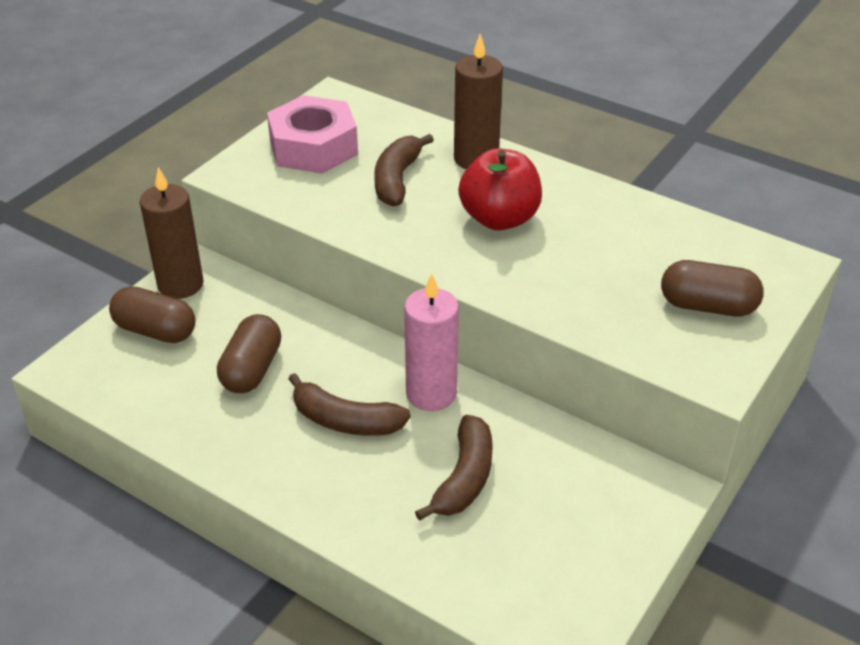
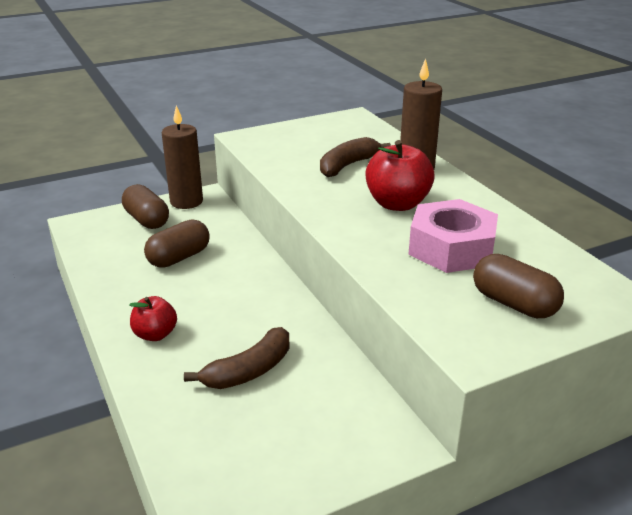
camera: 30 degrees right, 10 degrees down
pink nut [267,95,358,174] -> pink nut moved to [408,199,498,273]
brown banana [288,373,411,436] -> none
pink candle [404,273,459,411] -> none
none -> red apple [130,296,177,341]

